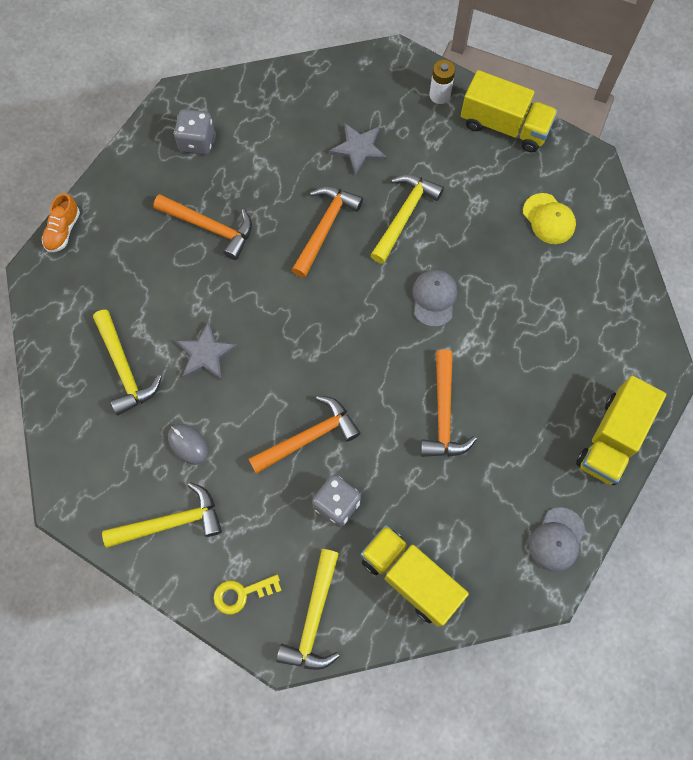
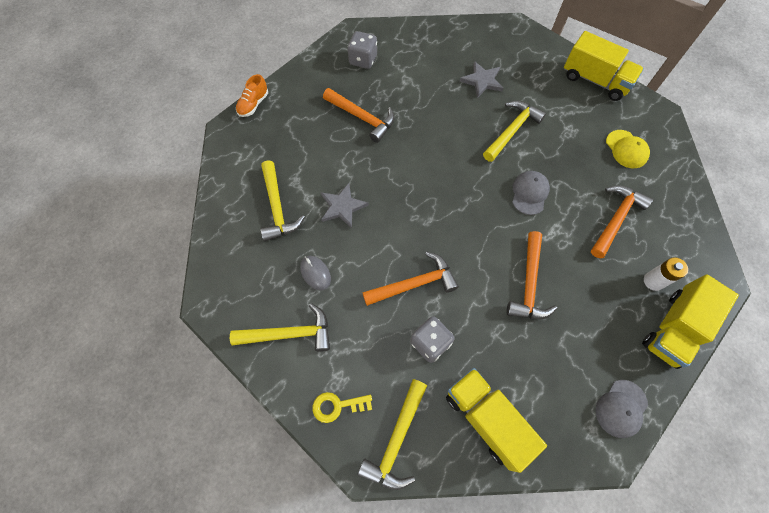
camera: 10 degrees right, 5 degrees down
orange hammer [292,187,363,278] -> orange hammer moved to [591,185,653,258]
white battery [429,60,455,104] -> white battery moved to [644,257,688,291]

